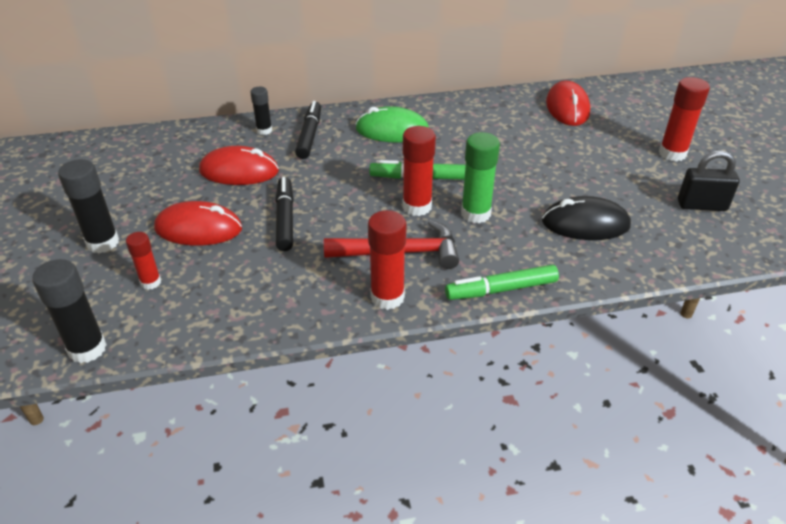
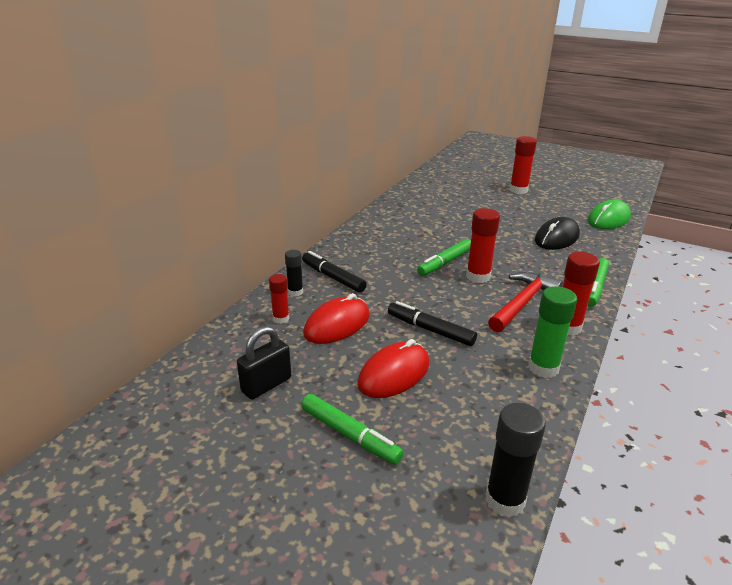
camera: 50 degrees left, 10 degrees down
black glue stick [58,159,119,253] -> green marker [301,394,404,465]
red glue stick [126,232,161,290] -> red glue stick moved to [269,274,289,324]
green mouse [355,106,429,143] -> green mouse moved to [588,199,631,229]
green glue stick [461,132,500,223] -> green glue stick moved to [528,286,577,378]
red mouse [546,80,590,126] -> none
black padlock [678,150,740,211] -> black padlock moved to [237,326,291,399]

